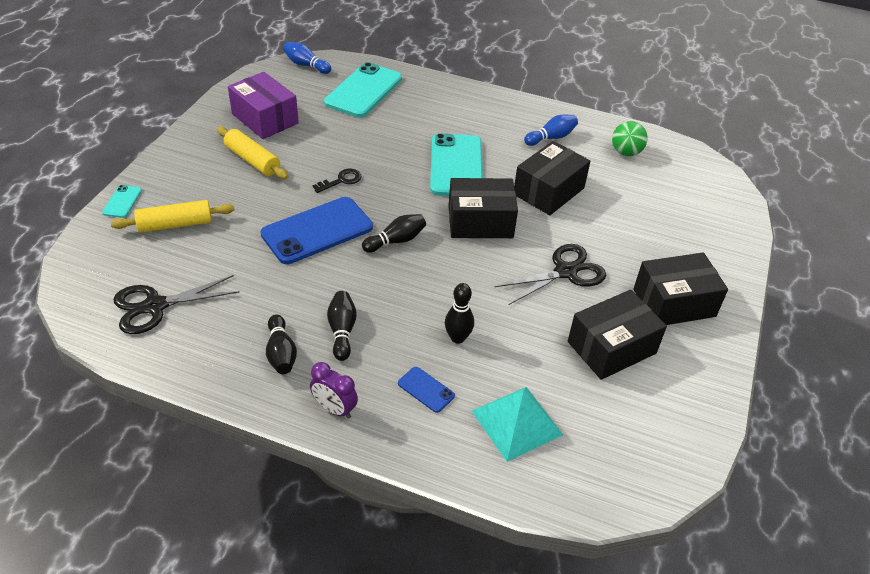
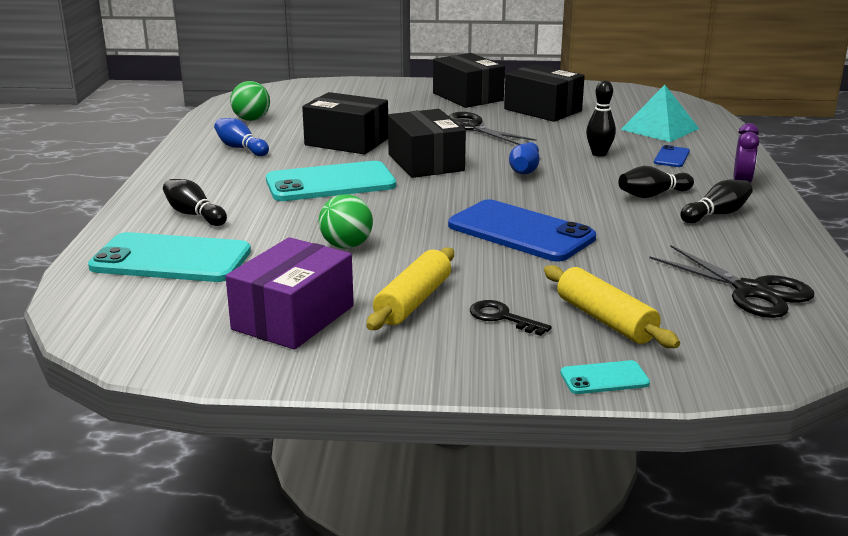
camera: 105 degrees left, 20 degrees down
blue bowling pin [283,42,331,74] -> blue bowling pin moved to [509,142,540,174]
black key [313,169,361,193] -> black key moved to [470,300,552,336]
black bowling pin [362,214,426,253] -> black bowling pin moved to [163,179,227,226]
none -> green ball [318,194,373,249]

